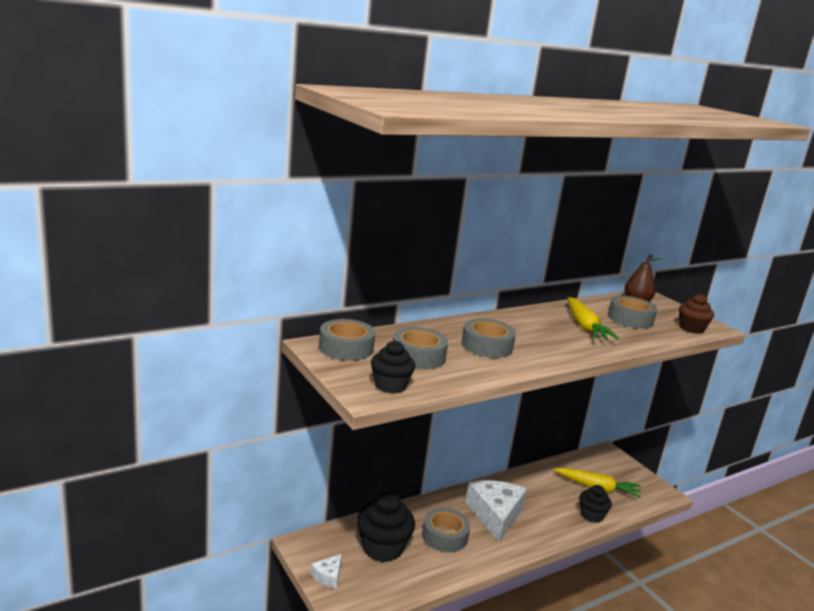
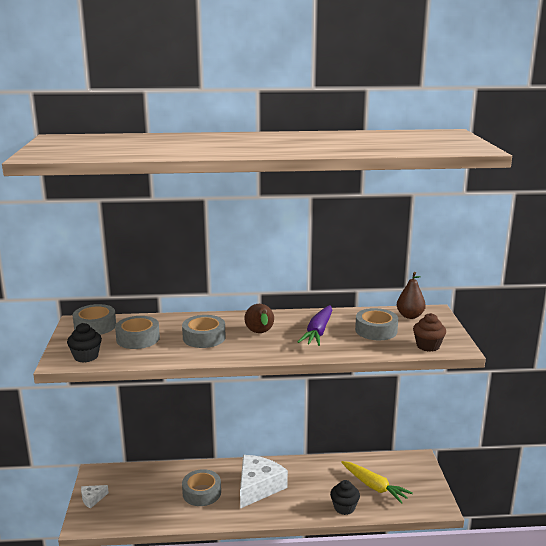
camera: 30 degrees right, 0 degrees up
black cupcake [357,493,415,562] -> none
yellow carrot [567,297,619,340] -> purple carrot [298,305,332,346]
none -> brown pear [244,304,274,333]

